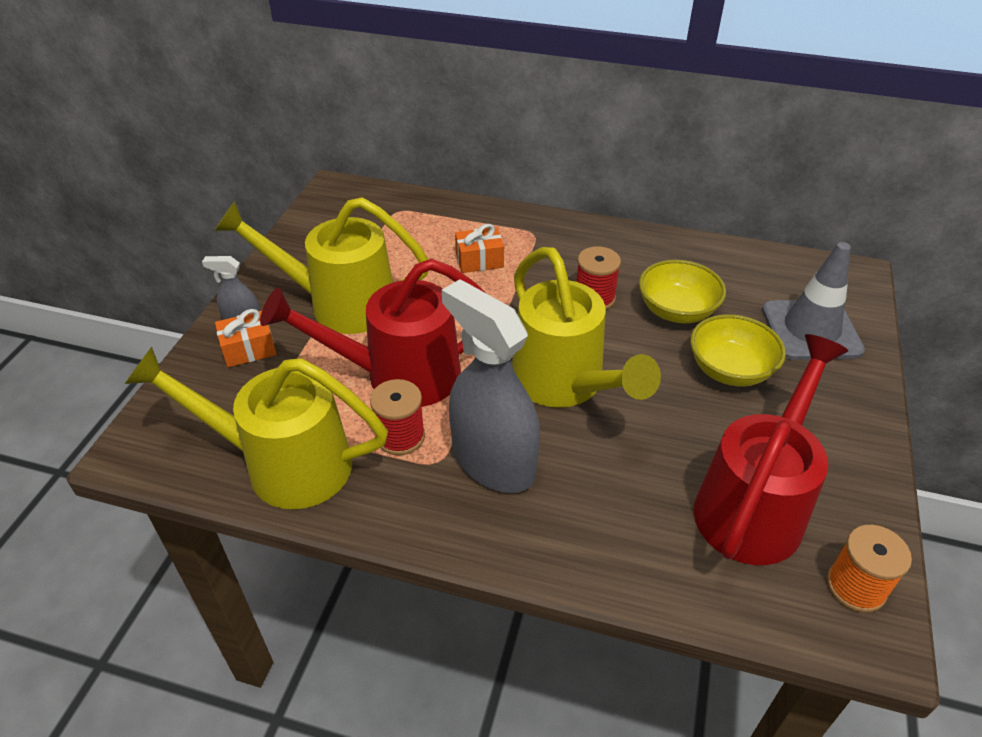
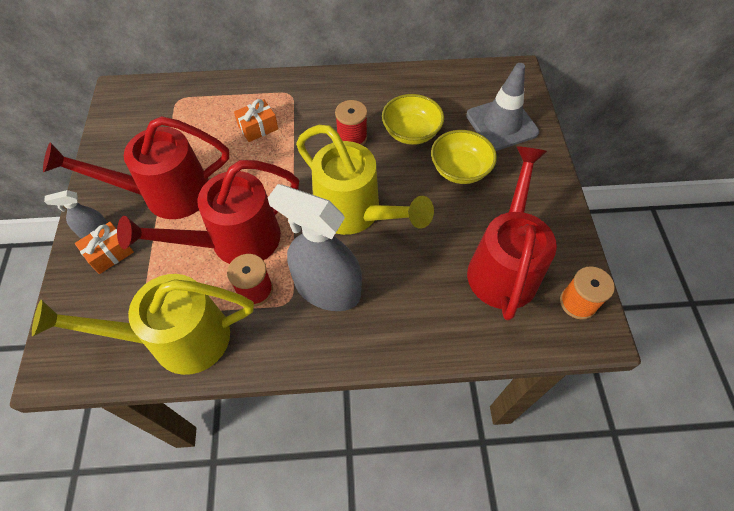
camera: 20 degrees left, 15 degrees up
yellow watering can [214,197,429,334] -> red watering can [43,116,229,219]

